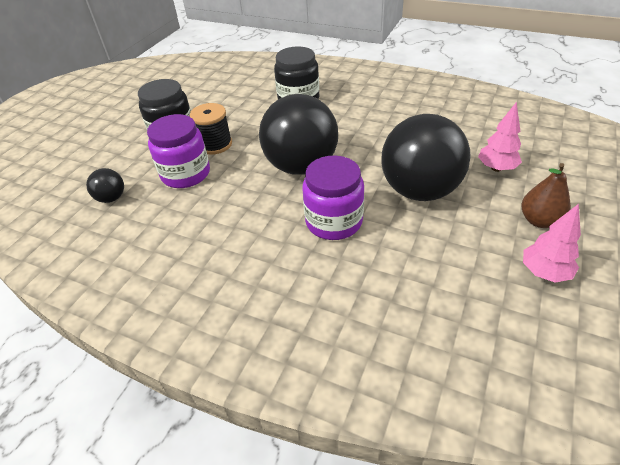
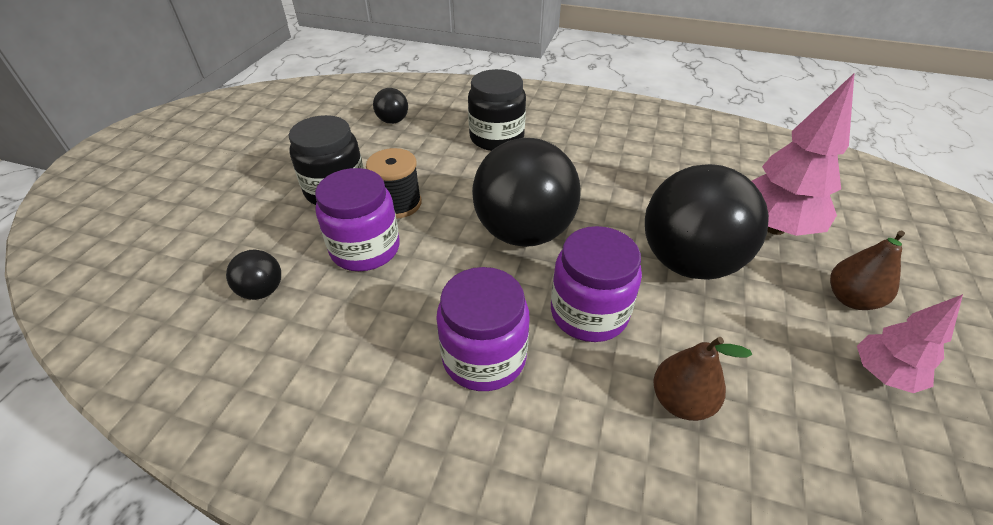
camera: 10 degrees left, 0 degrees up
pink tree [478,102,522,172] -> pink tree [752,74,854,236], size x1.70
none -> black ball [373,88,408,124]
none -> purple jar [436,267,530,391]
none -> brown pear [653,337,752,421]

